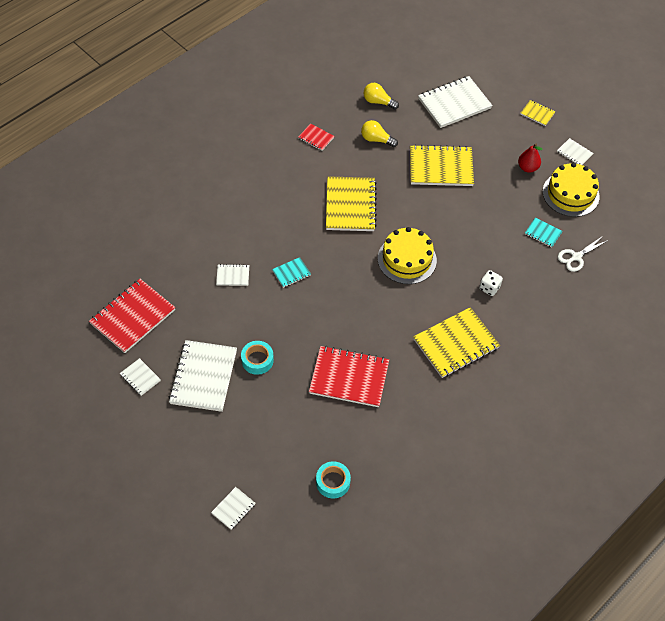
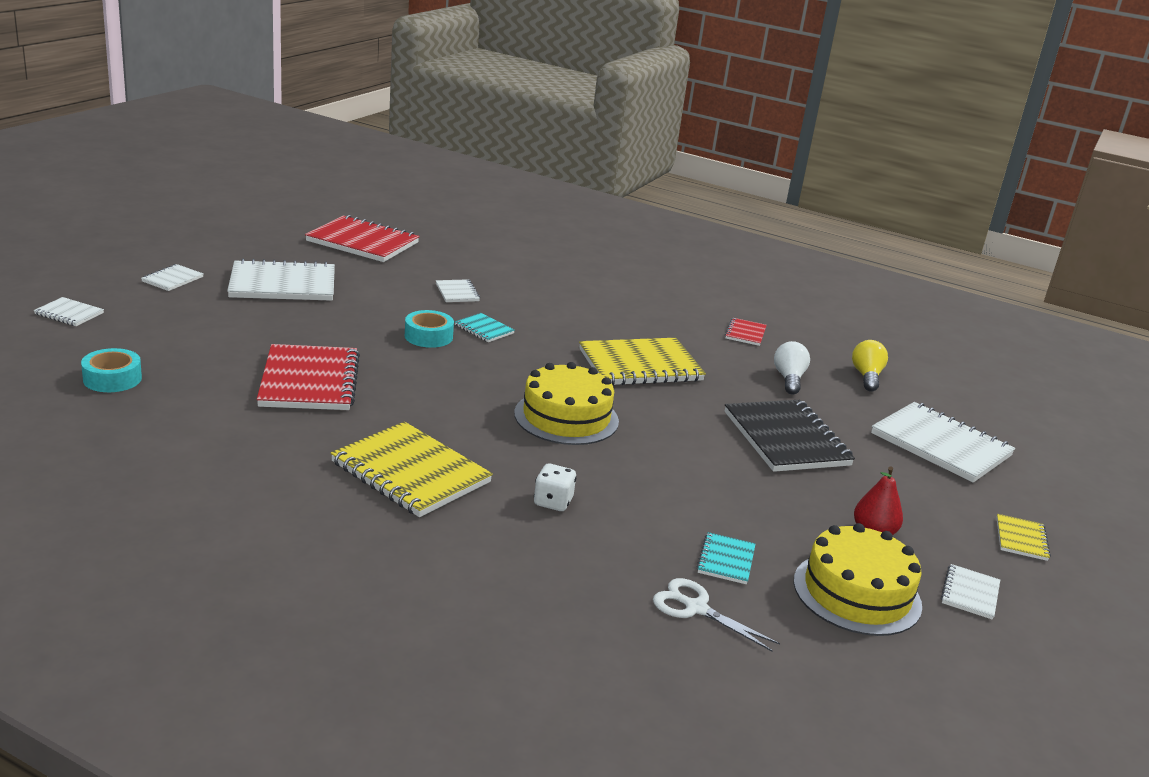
camera: 70 degrees right, 30 degrees down
white notebook [120,358,161,396] -> white notebook moved to [141,264,204,291]
turquoise tape [241,341,274,375] -> turquoise tape moved to [405,310,454,348]
yellow light bulb [361,120,398,147] -> white light bulb [774,341,810,394]
yellow notebook [410,144,474,186] -> black notebook [725,400,855,472]

